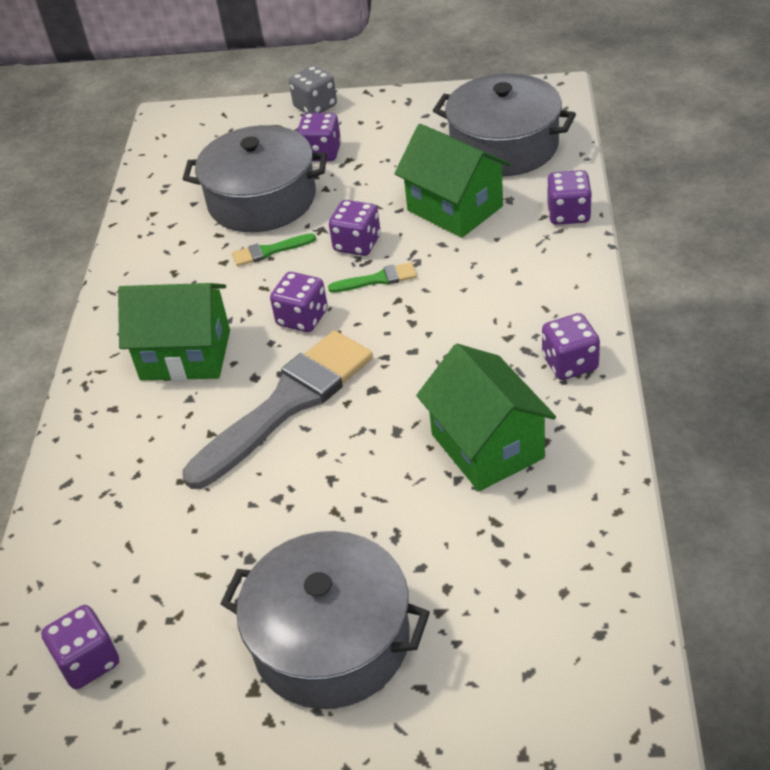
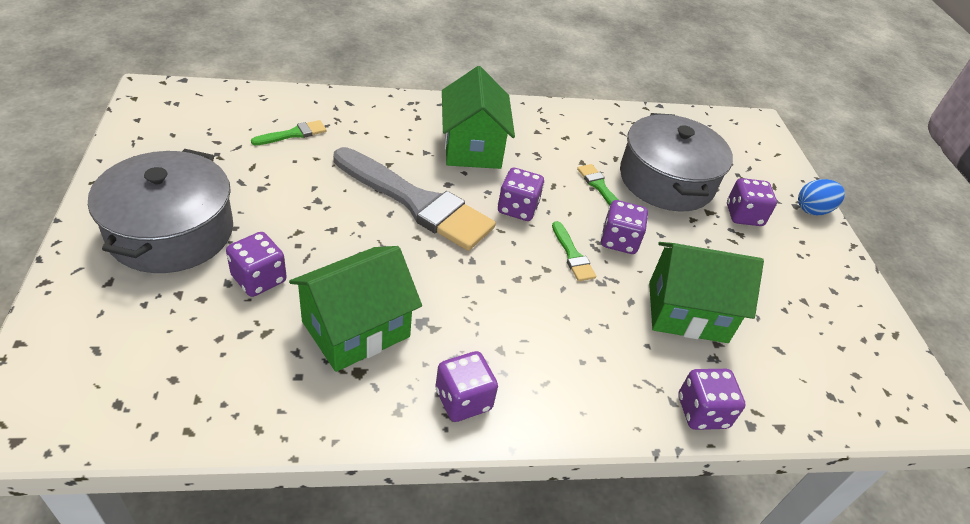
camera: 70 degrees right, 0 degrees up
purple dice [41,605,119,689] -> purple dice moved to [226,232,287,297]
grey dice [289,66,337,113] -> blue egg [798,179,845,215]
green house [395,124,510,238] -> green house turned 60 degrees clockwise [649,242,764,343]
grey pot [433,73,576,176] -> none
none -> green brush [251,120,326,145]

